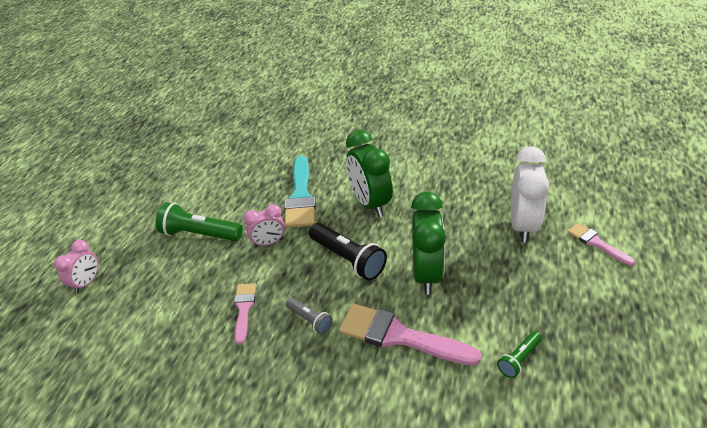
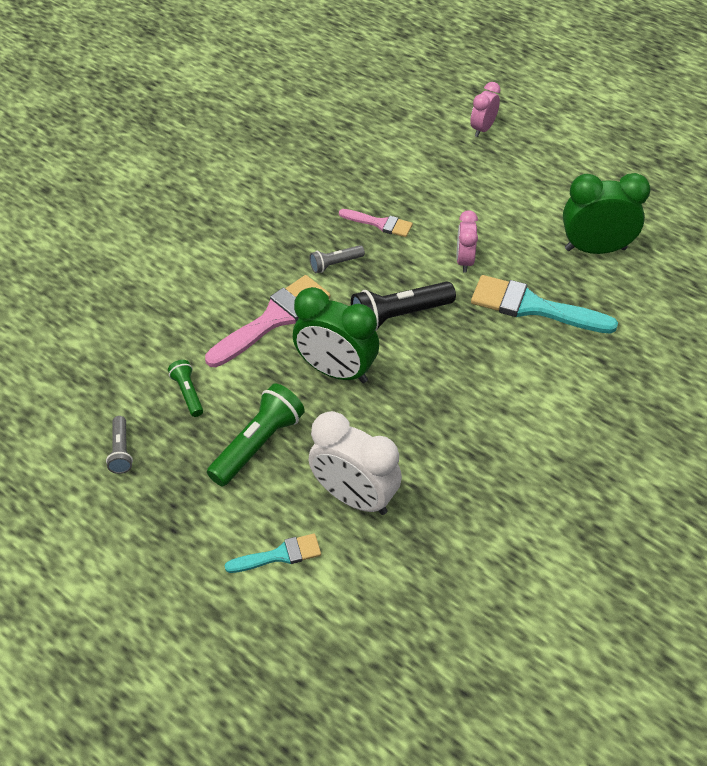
camera: 110 degrees right, 10 degrees up
pink clock [54,240,98,293] -> pink clock turned 75 degrees clockwise [470,82,501,137]
green flashlight [156,202,243,241] -> green flashlight moved to [207,383,305,486]
green clock [346,130,393,217] -> green clock moved to [563,173,650,254]
pink brush [567,223,635,266] -> turquoise brush [225,534,321,573]
none -> grey flashlight [106,416,133,474]

